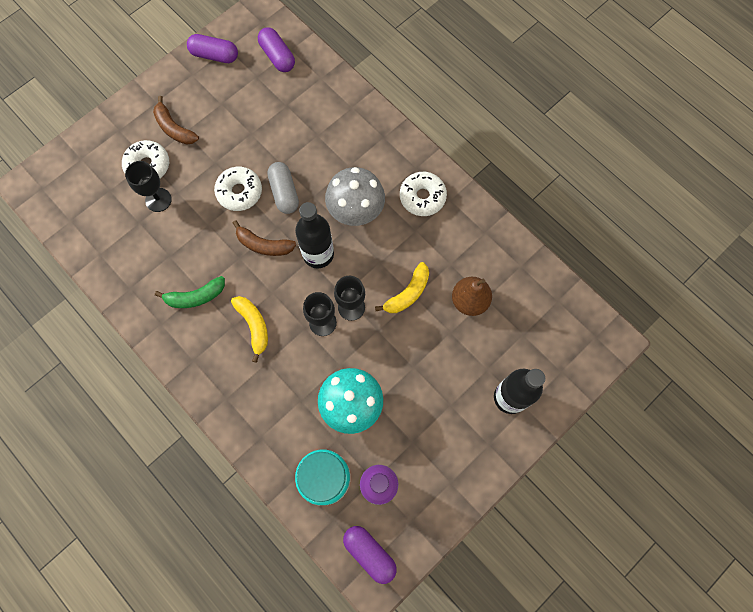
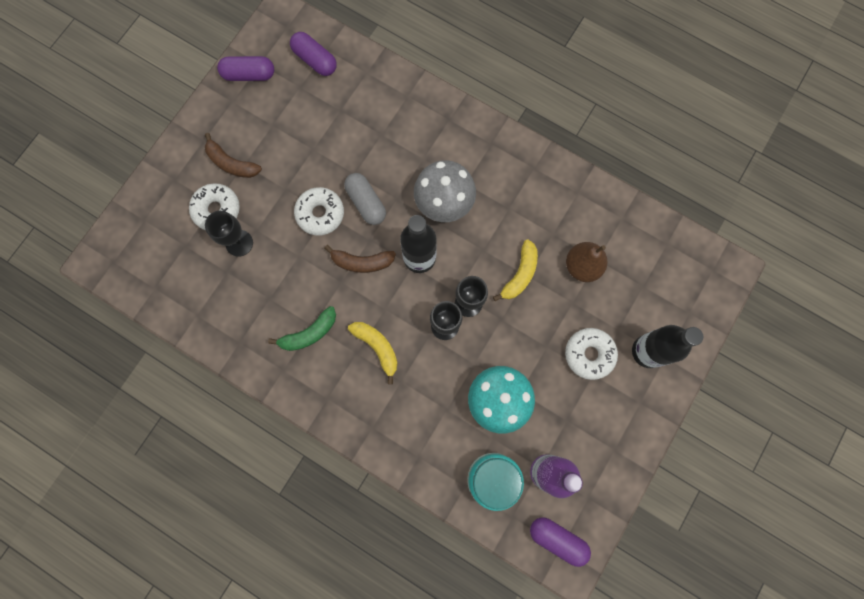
camera: 15 degrees left, 5 degrees up
white donut [400,172,447,216] -> white donut moved to [565,328,618,380]

